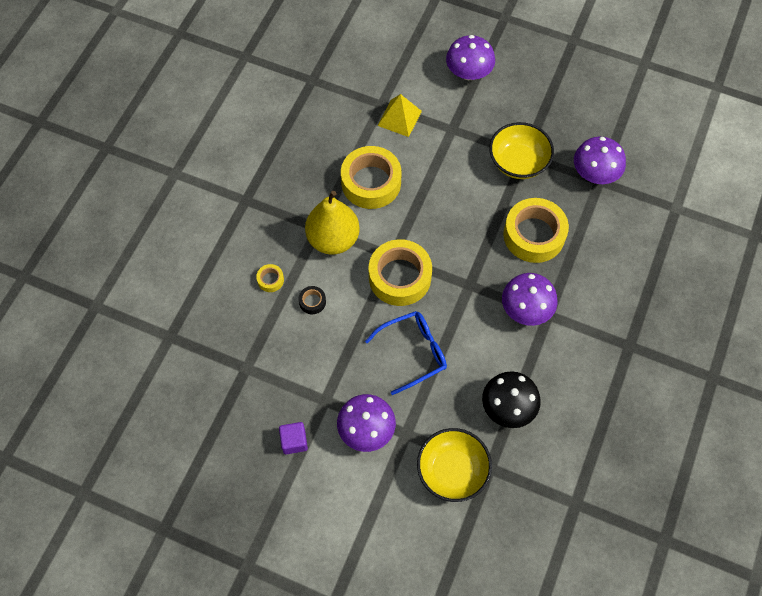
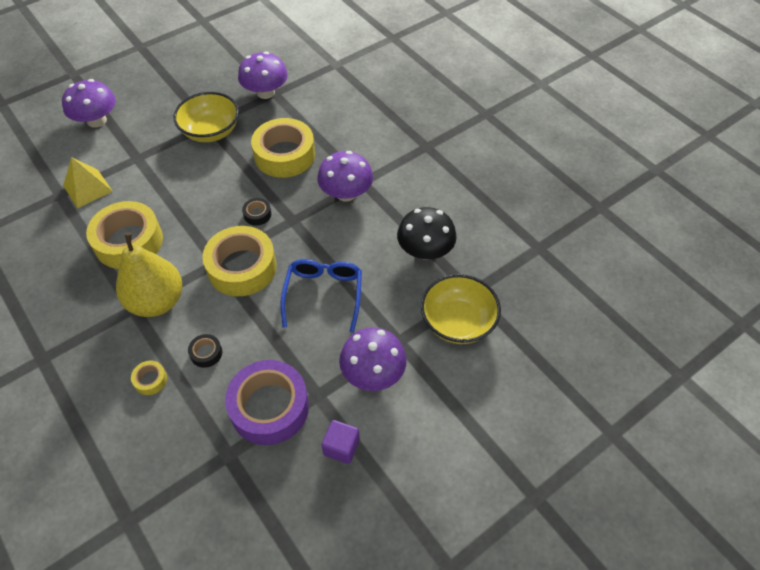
camera: 60 degrees left, 10 degrees down
none -> purple tape [225,360,309,445]
none -> black tape [242,198,271,226]

